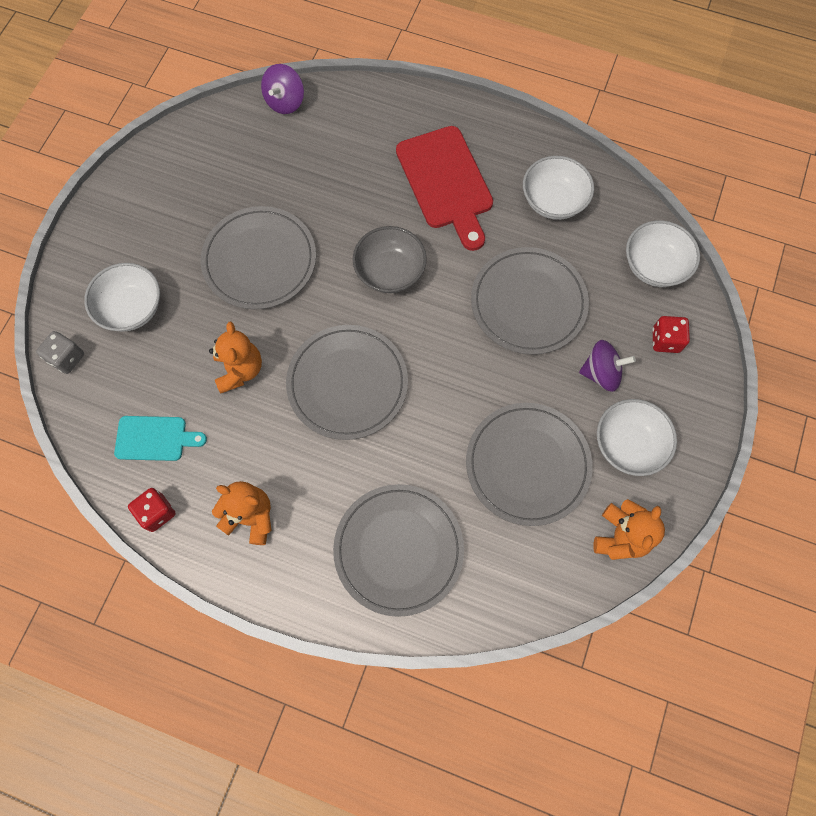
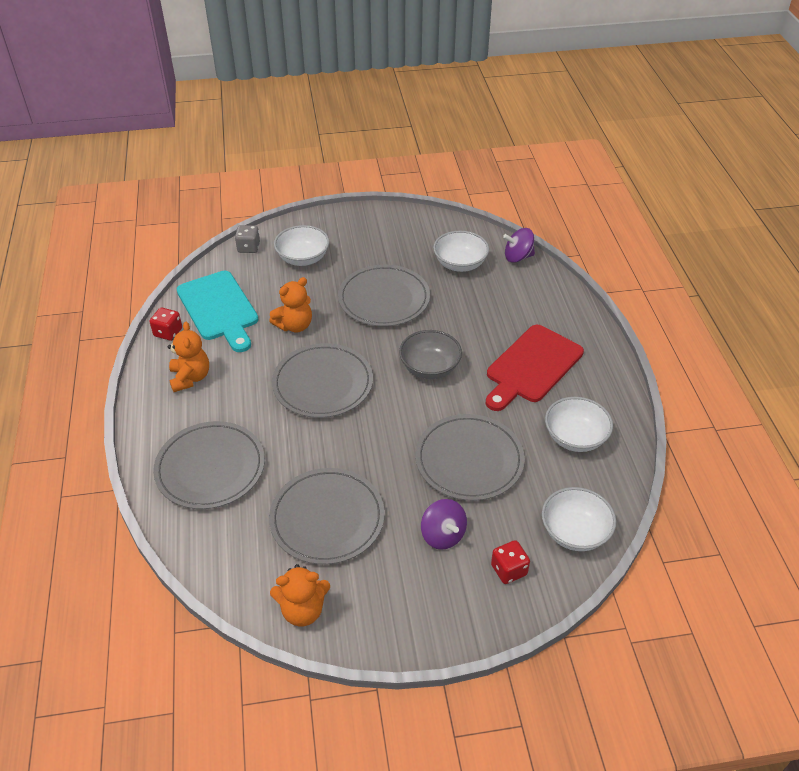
camera: 60 degrees right, 25 degrees down
turquoise cutting board [114,416,207,461] -> turquoise cutting board [177,271,258,352], size x1.75
white bowl [597,399,677,476] -> white bowl moved to [433,231,489,272]

